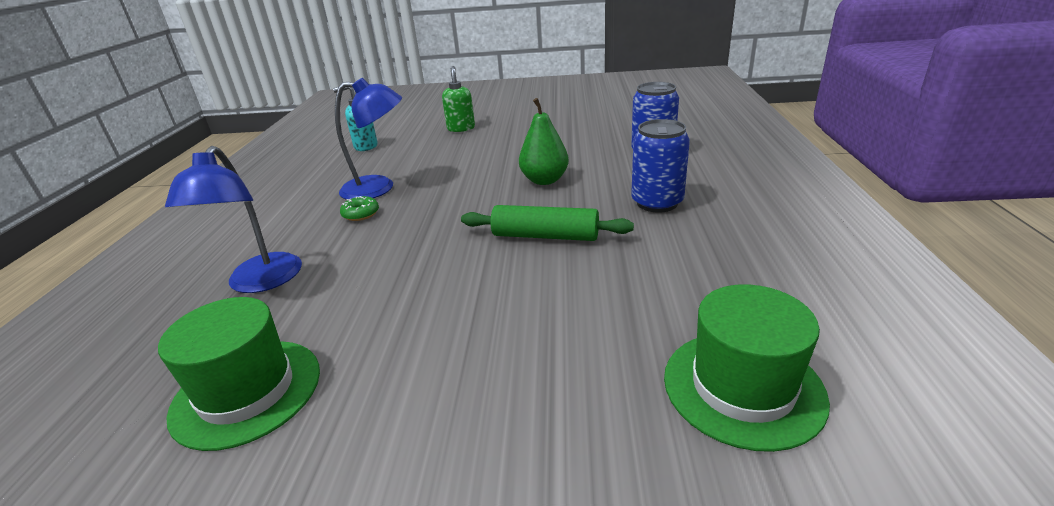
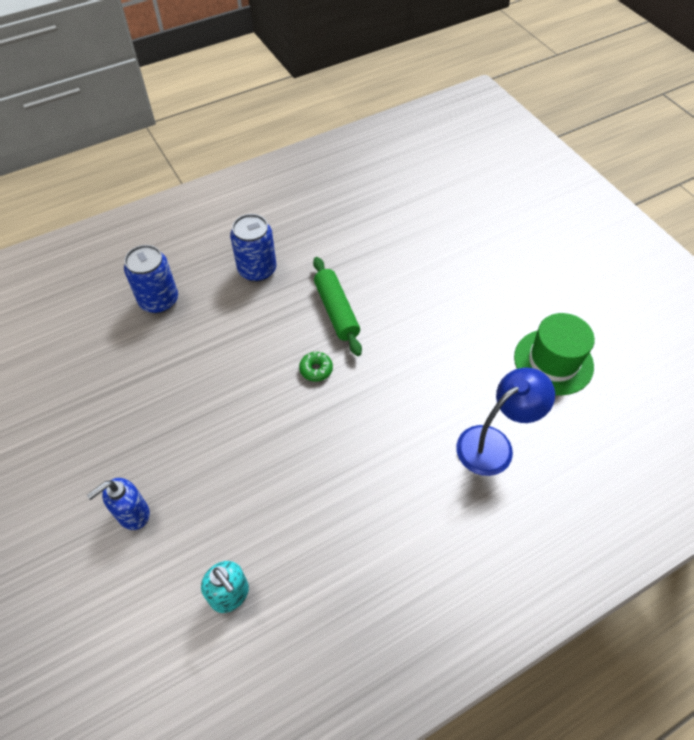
camera: 125 degrees left, 25 degrees up
blue lamp [335,78,402,200] -> none
green donut [340,196,379,221] -> green donut moved to [299,352,333,382]
green soap dispenser [442,66,475,132] -> blue soap dispenser [87,478,150,530]
green pear [519,98,569,185] -> none
green hat [664,284,830,452] -> none

